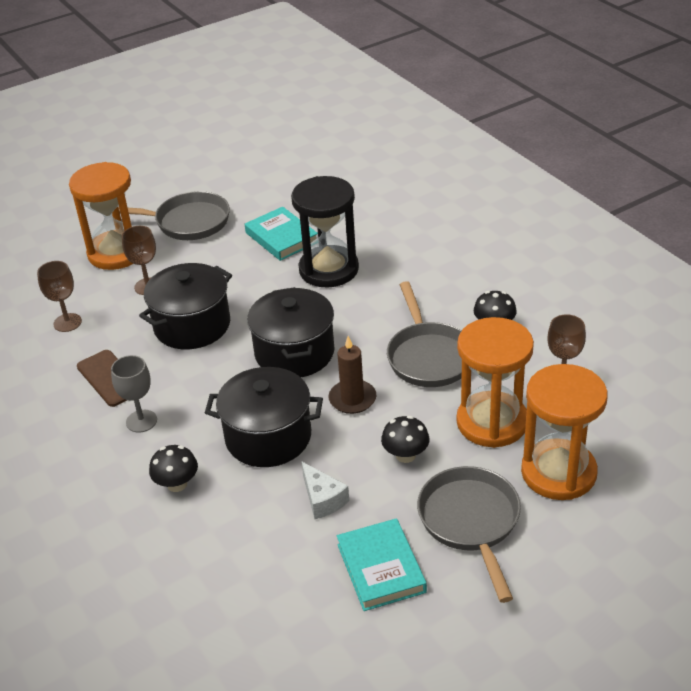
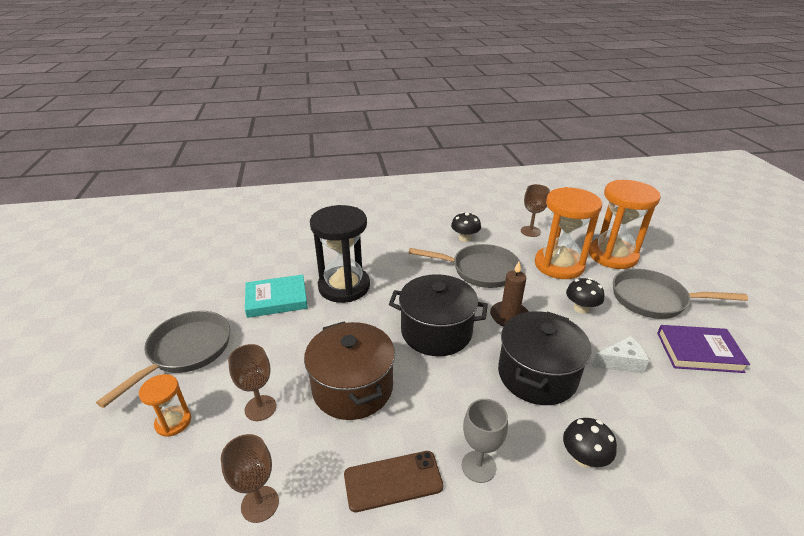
camera: 70 degrees left, 5 degrees down
orange hourglass [69,162,133,270] -> orange hourglass [139,374,191,437], size x0.48
black pot [139,263,232,349] -> brown pot [304,321,395,420]
turquoise book [337,518,427,611] -> purple book [657,325,750,373]

